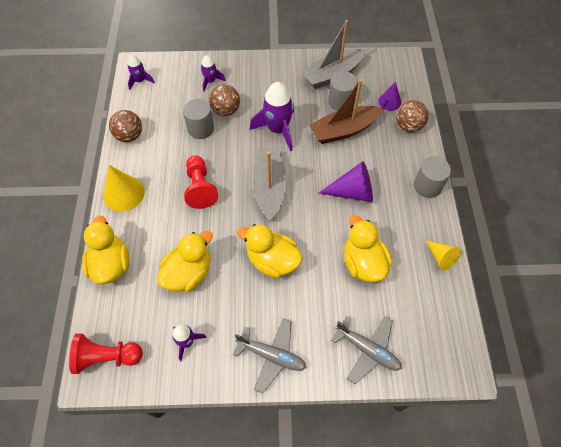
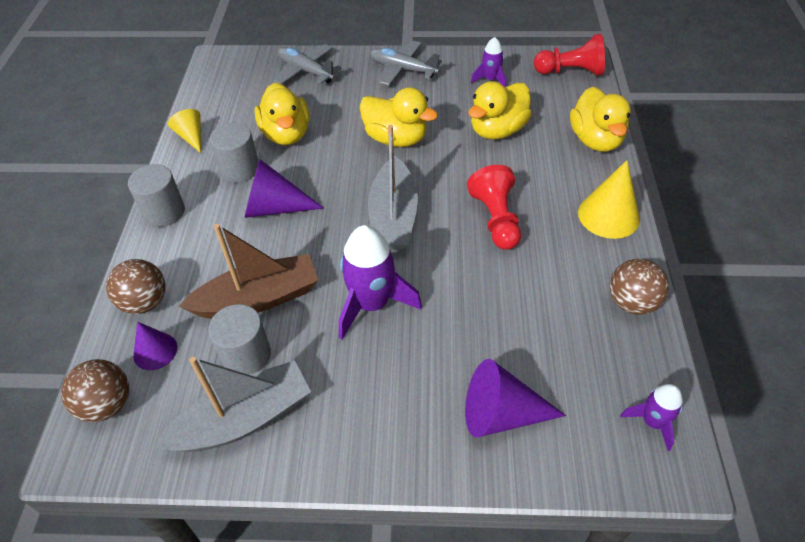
camera: 175 degrees left, 10 degrees down
grey cylinder [183,99,214,139] -> grey cylinder moved to [210,123,259,182]
purple rocket [201,55,226,92] -> purple cone [465,359,566,438]
brown ball [209,84,240,116] -> brown ball moved to [61,359,129,422]

